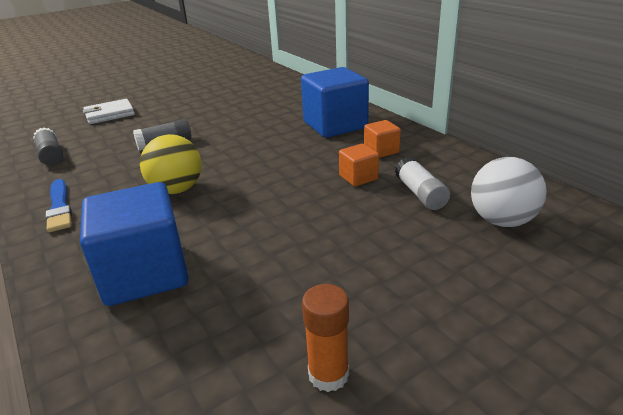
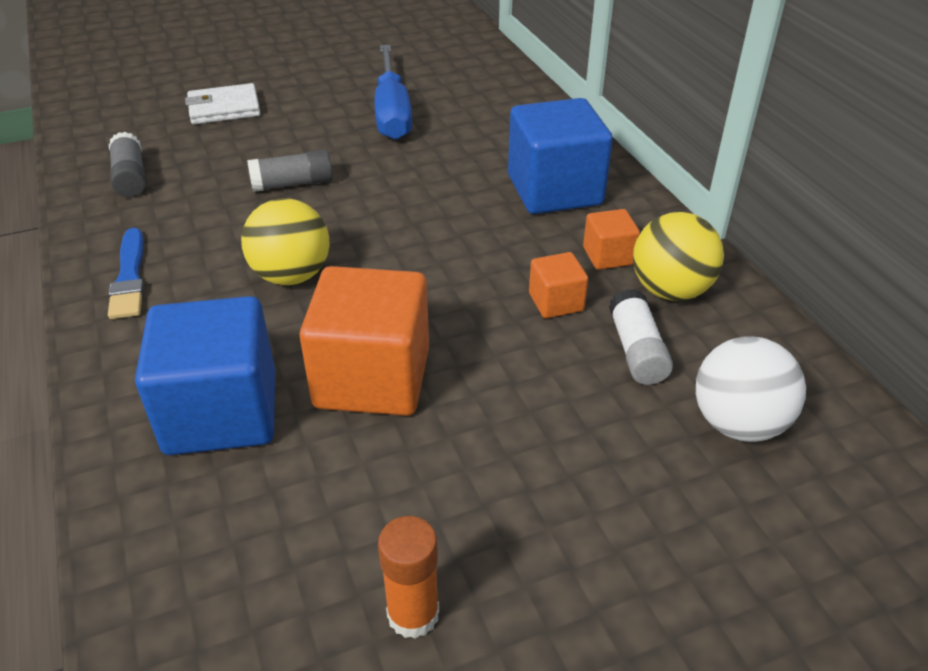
camera: 10 degrees right, 10 degrees up
none -> orange cube [300,266,429,416]
none -> blue screwdriver [375,45,412,140]
none -> yellow ball [633,212,724,301]

